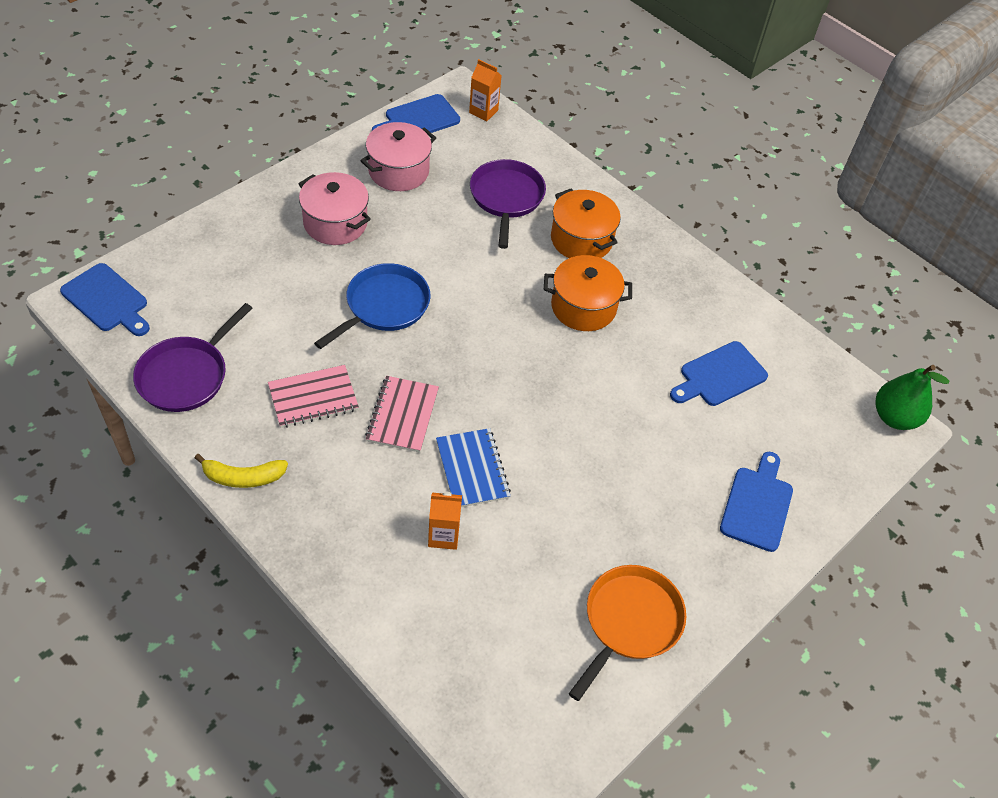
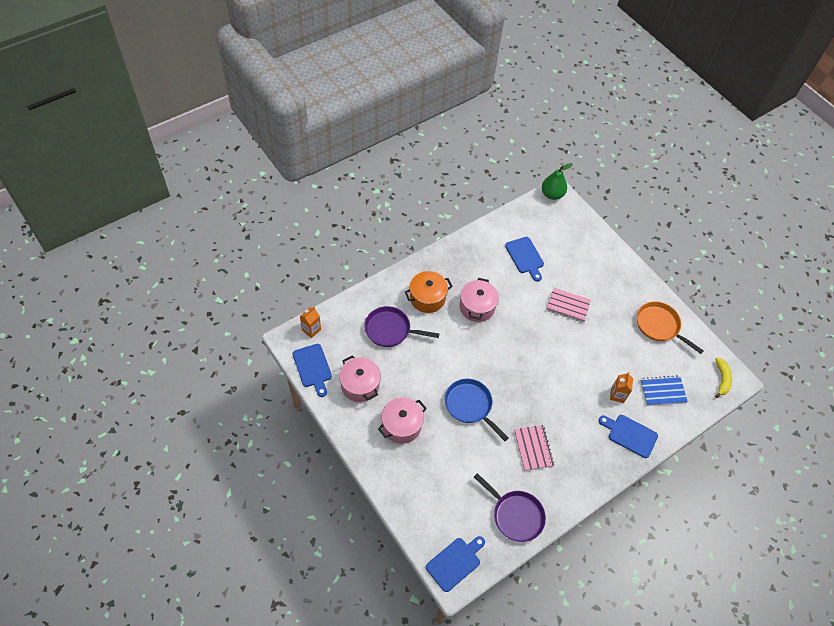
camera: 80 degrees left, 5 degrees up
yellow banana [195,454,288,488] -> yellow banana moved to [715,358,732,398]
pink notebook [365,376,439,453] -> pink notebook moved to [546,288,591,323]
blue notebook [436,428,511,507] -> blue notebook moved to [640,375,688,406]
orange pot [544,255,632,331] -> pink pot [459,278,499,322]
blue cutting board [720,452,793,552] -> blue cutting board moved to [598,415,658,458]

